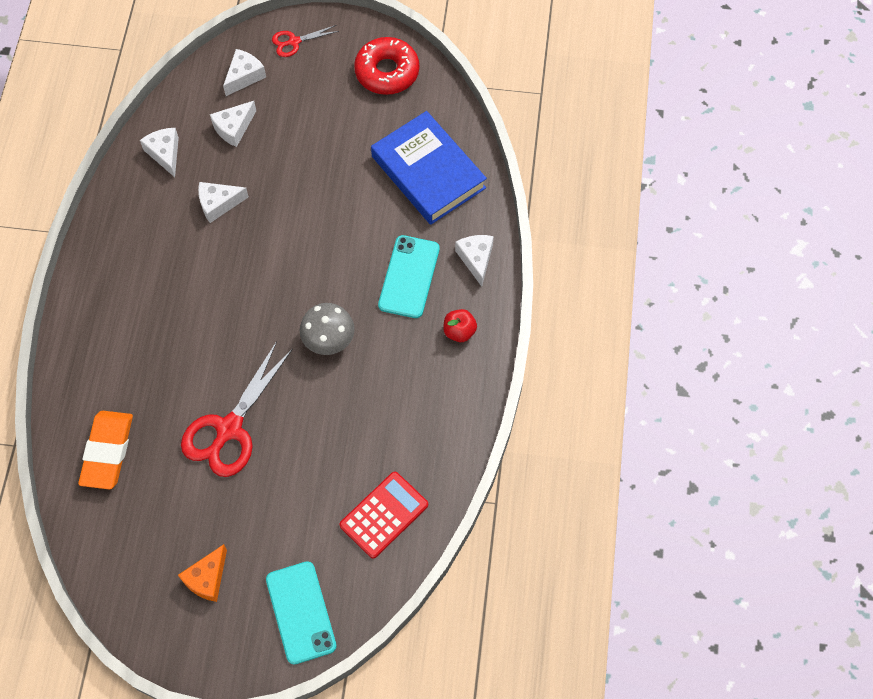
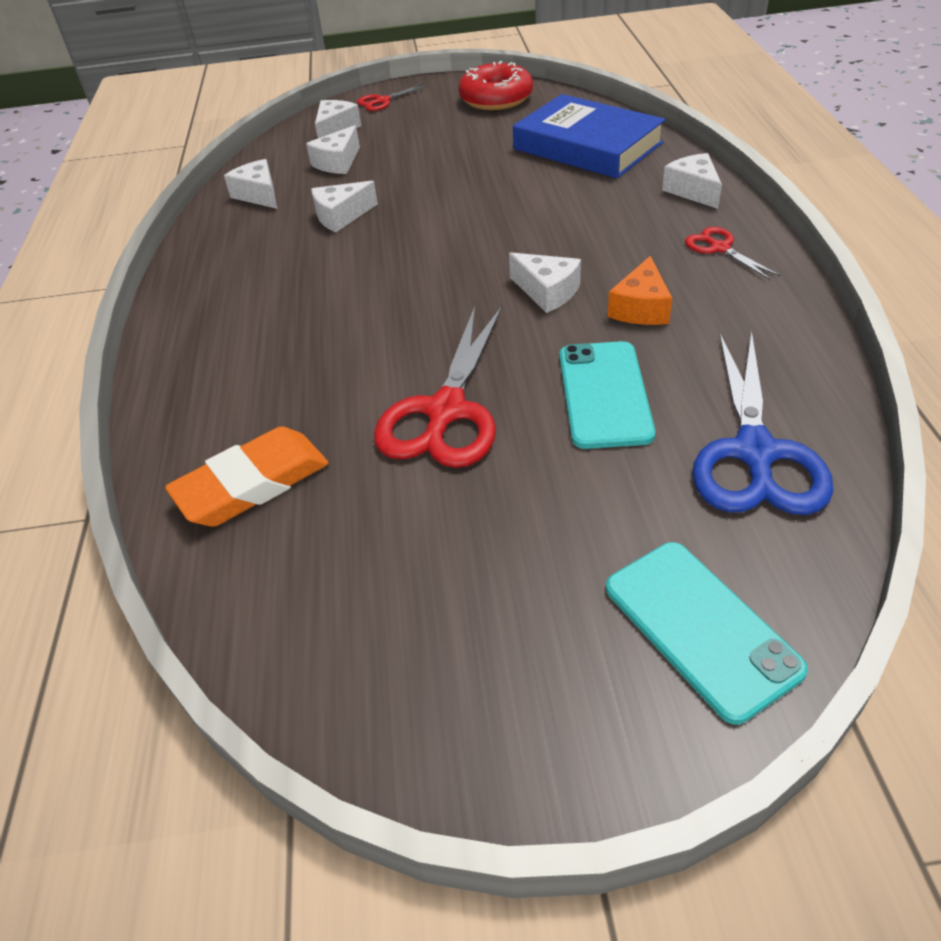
camera: 10 degrees left, 20 degrees down
orange eraser [78,411,133,489] -> orange eraser turned 60 degrees clockwise [165,426,329,527]
orange cheese [178,544,227,602] -> orange cheese moved to [608,256,672,325]
grey mushroom [300,303,355,355] -> white cheese [509,252,581,313]
red calculator [340,472,428,559] -> blue scissors [692,331,833,515]
turquoise phone [378,235,440,318] -> turquoise phone moved to [560,341,655,449]
red apple [443,309,477,342] -> red scissors [685,227,780,280]

